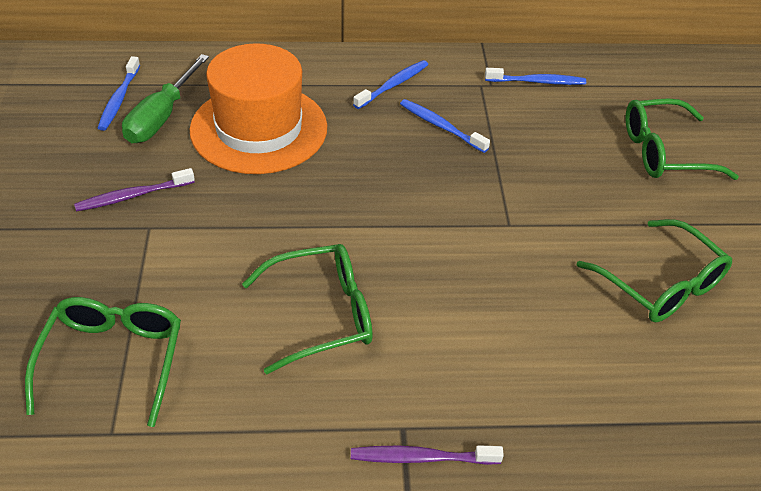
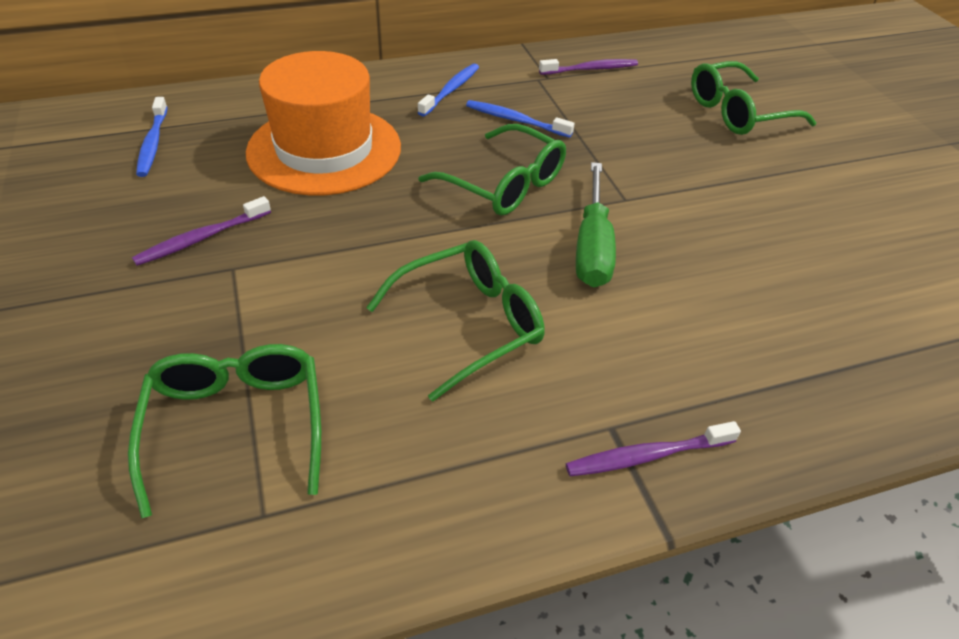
camera: 15 degrees left, 0 degrees up
green screwdriver [122,54,209,143] -> green screwdriver moved to [576,162,616,288]
blue toothbrush [485,68,586,85] -> purple toothbrush [539,59,638,75]
green glasses [577,219,732,322] -> green glasses moved to [419,124,566,216]

